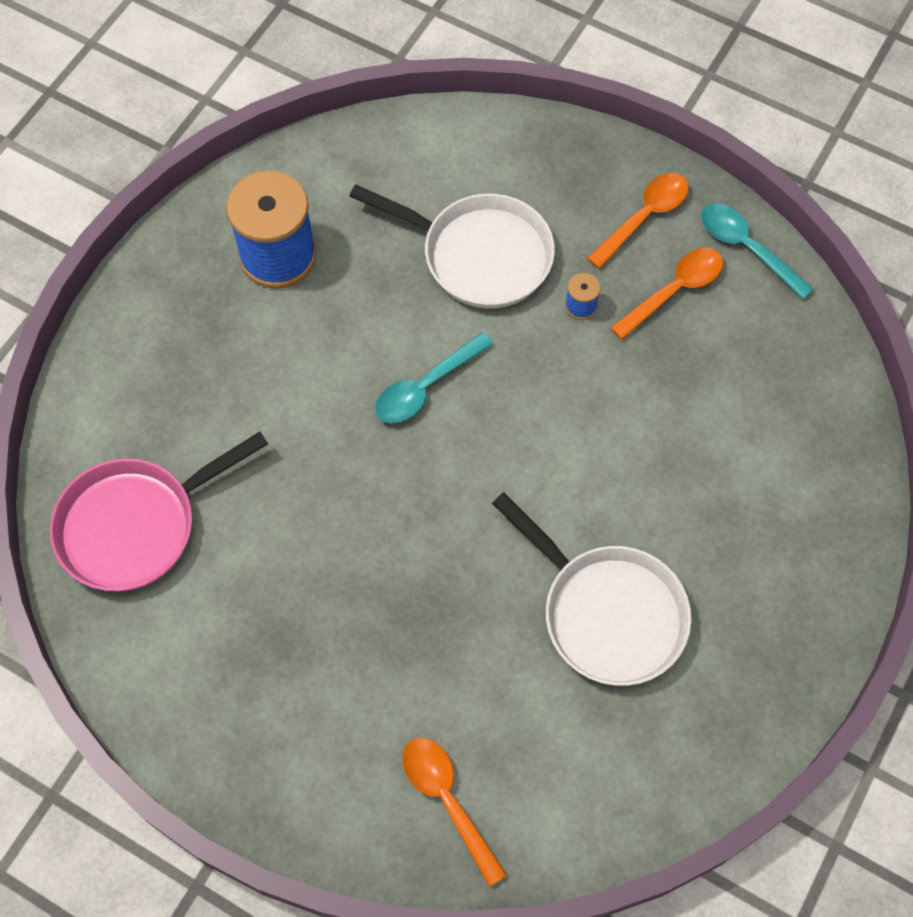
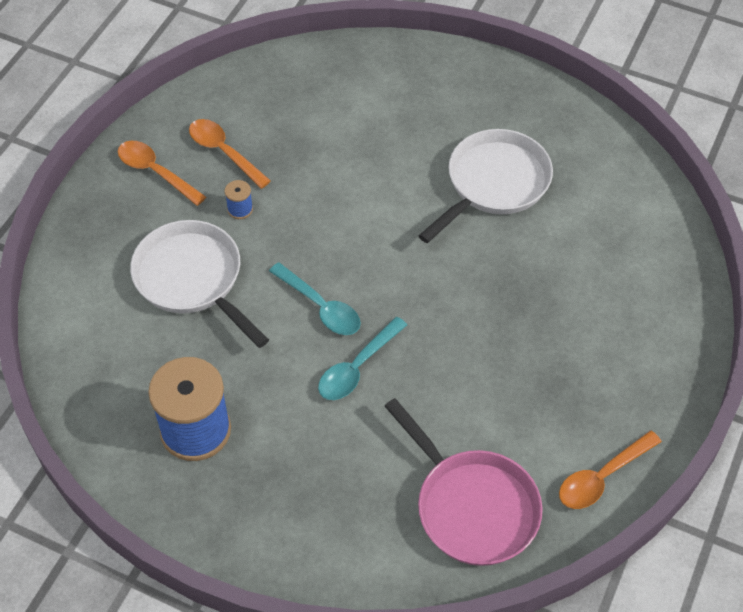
camera: 95 degrees left, 10 degrees down
white pan [349,184,555,308] -> white pan turned 60 degrees counterclockwise [130,220,269,348]
orange spoon [402,738,507,887] -> orange spoon moved to [559,430,662,509]
turquoise spoon [701,203,814,299] -> turquoise spoon moved to [318,317,407,400]

